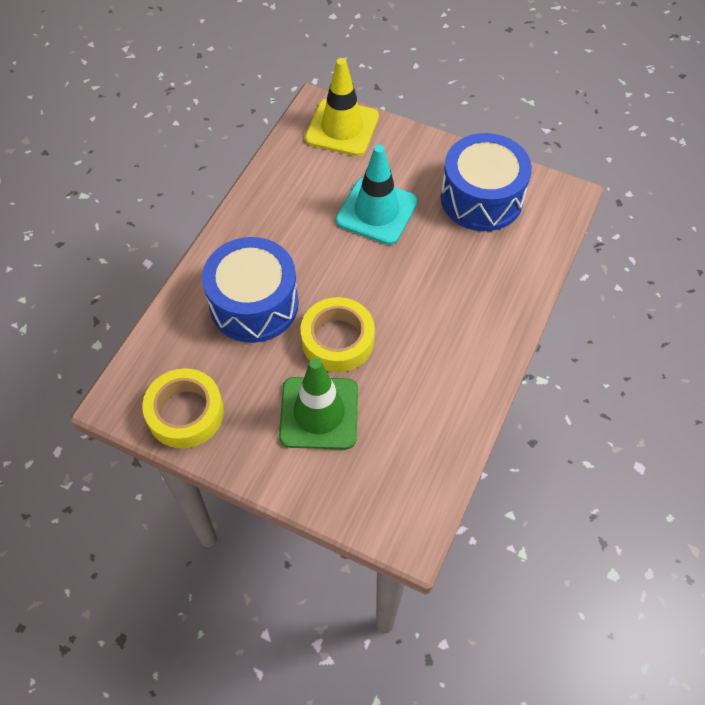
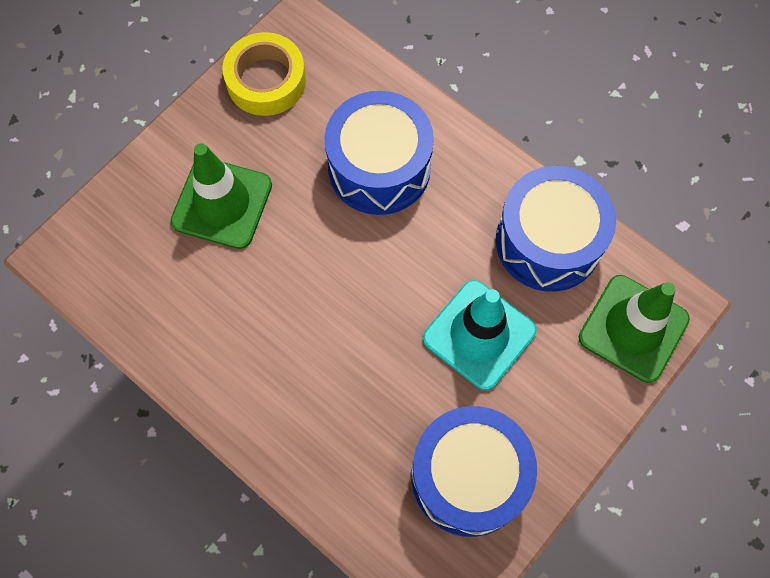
camera: 105 degrees right, 10 degrees up
yellow tape [301,297,375,372] -> none
yellow traffic cone [305,58,379,156] -> green traffic cone [579,275,690,383]
none -> blue drum [496,166,616,292]

